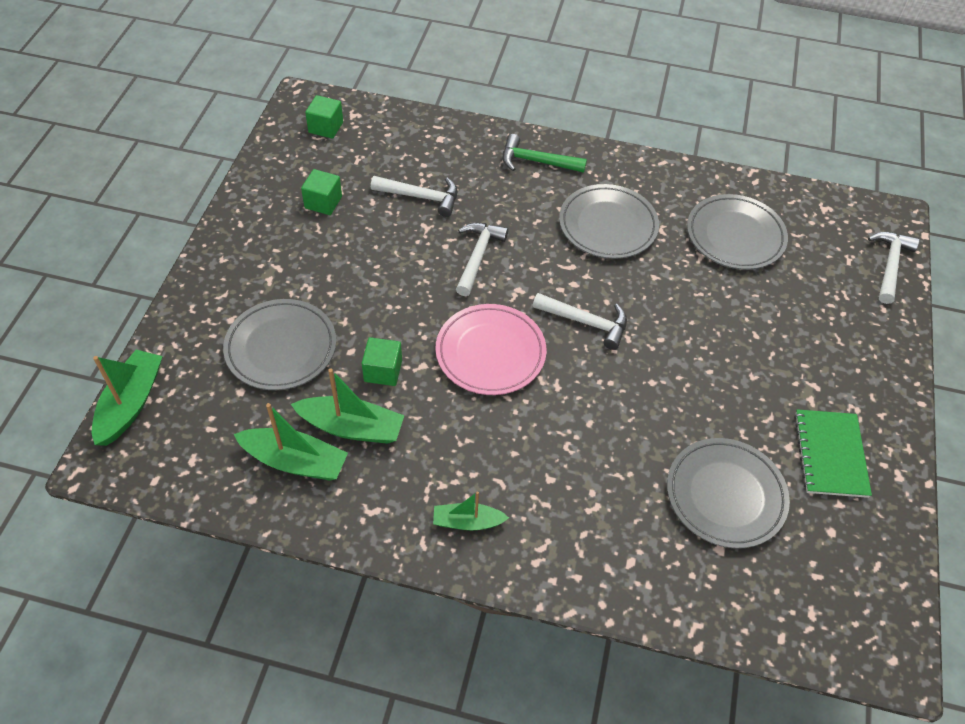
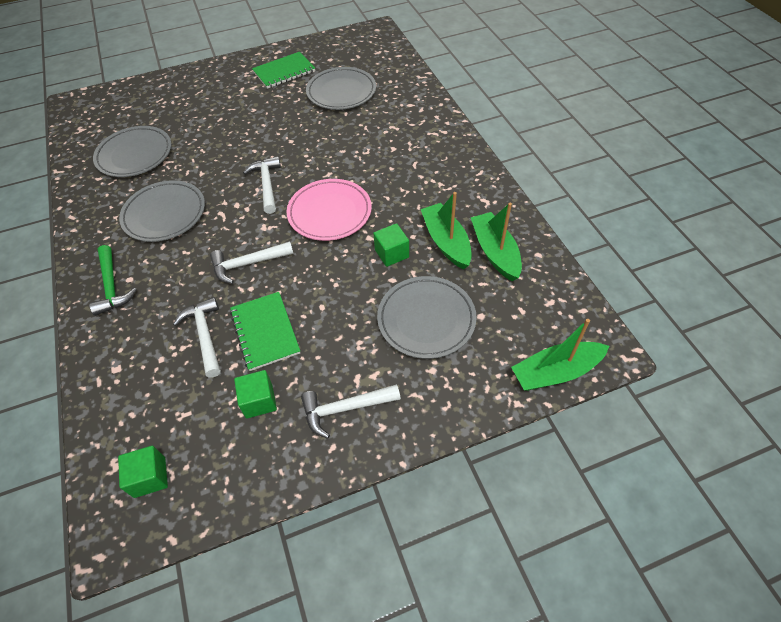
camera: 120 degrees left, 0 degrees up
green boat [433,492,509,530] -> none
white hammer [868,232,920,304] -> white hammer moved to [301,384,401,439]
none -> green notebook [230,292,300,371]

